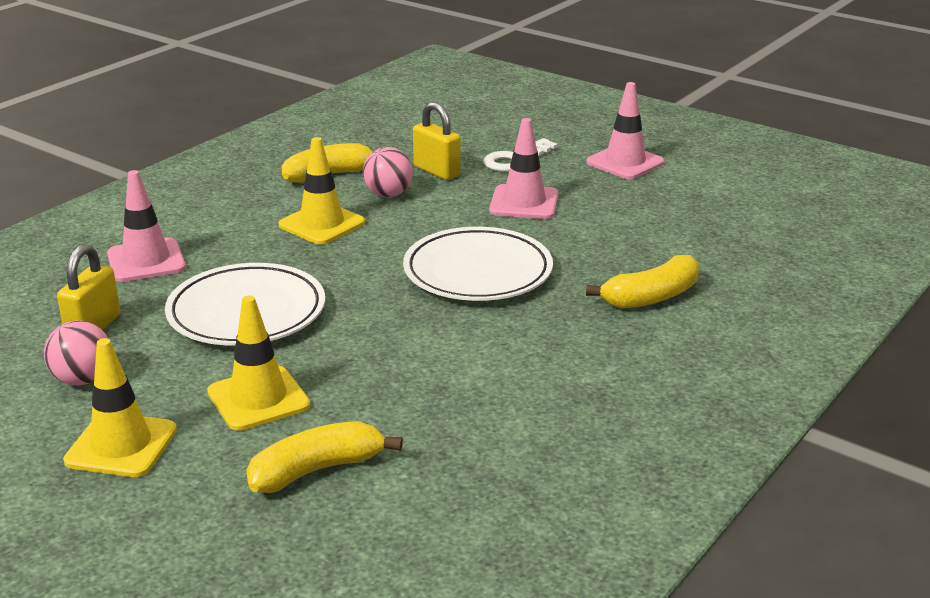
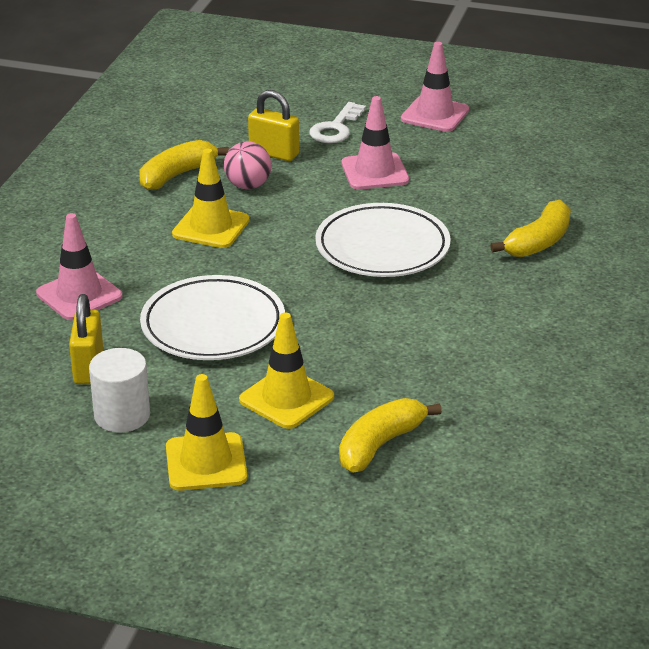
camera: 20 degrees left, 5 degrees up
pink ball [44,320,108,385] -> white cylinder [89,348,150,433]

